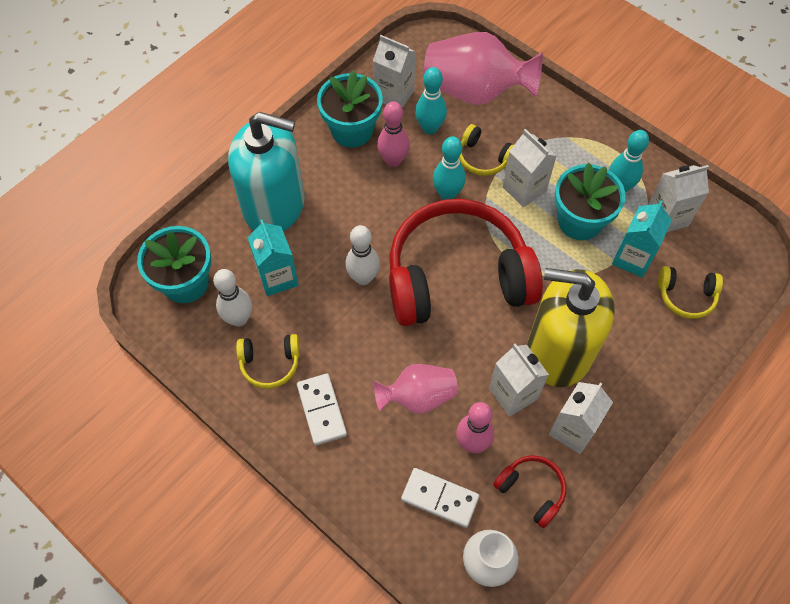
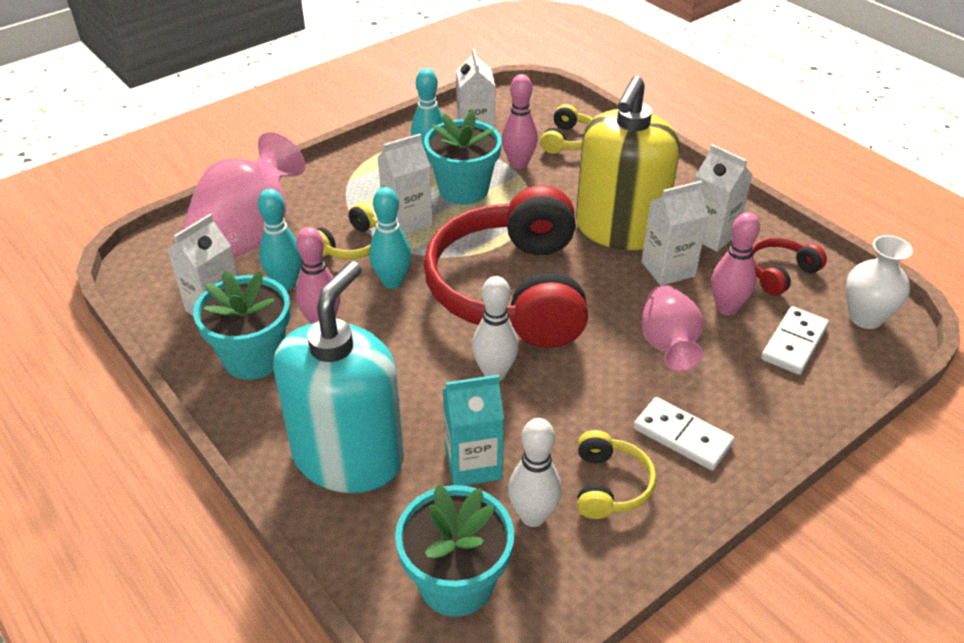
camera: 80 degrees left, 20 degrees down
white domino [297,374,347,446] -> white domino turned 45 degrees clockwise [633,397,734,471]
turquoise carton [612,200,672,278] -> pink bowling pin [502,74,538,169]

